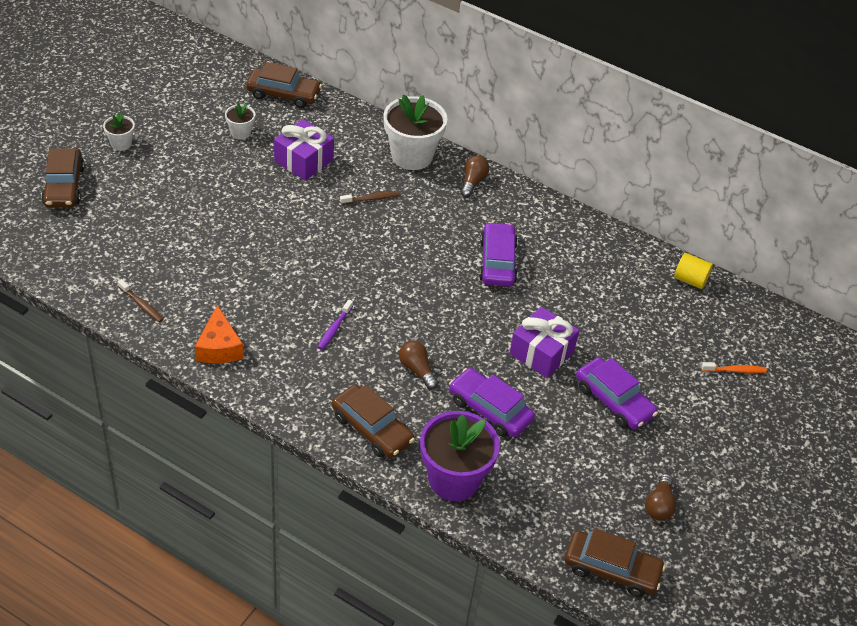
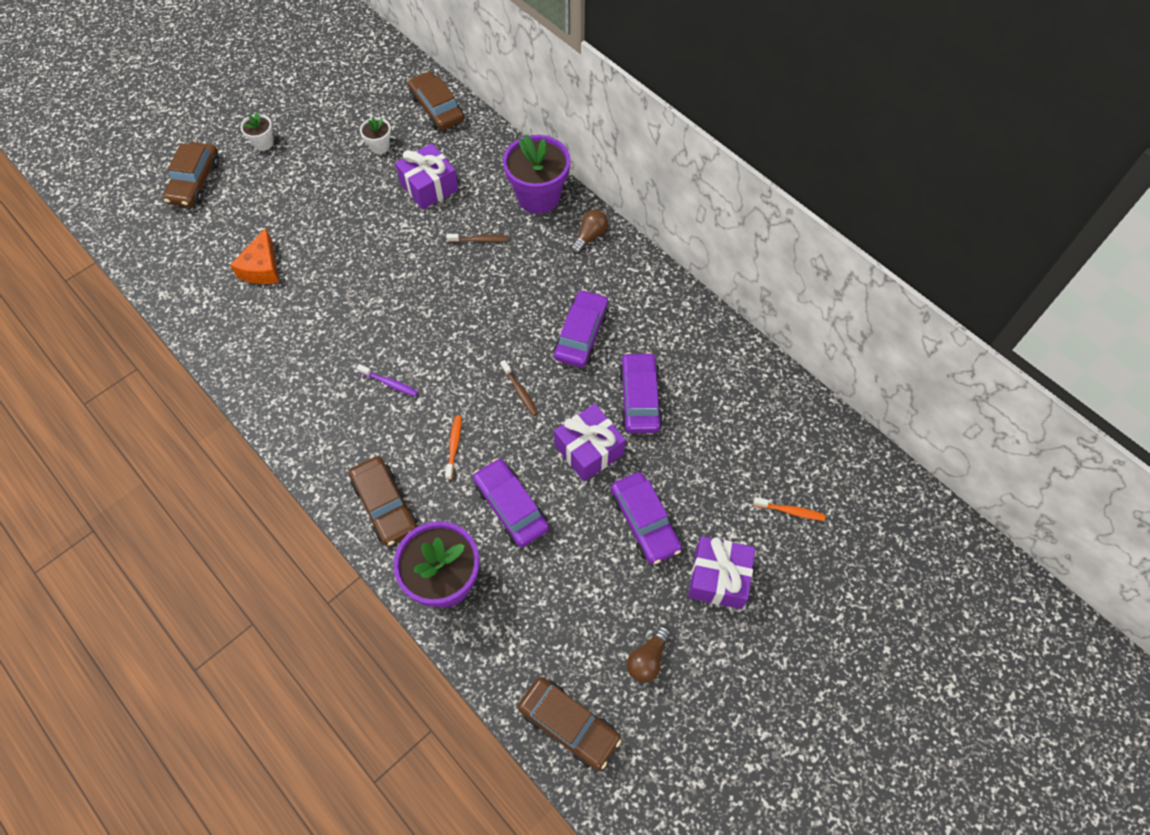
camera: 20 degrees right, 15 degrees up
brown toothbrush [117,279,164,322] -> brown toothbrush moved to [500,360,538,416]
orange cheese [195,305,244,364] -> orange cheese moved to [230,228,279,284]
brown car [246,62,322,108] -> brown car turned 150 degrees counterclockwise [408,71,464,130]
purple toothbrush [318,300,353,350] -> purple toothbrush turned 105 degrees counterclockwise [356,364,418,397]
white flower pot [383,94,447,170] -> purple flower pot [503,134,570,214]
brown light bulb [399,341,438,389] -> orange toothbrush [445,416,462,480]
yellow cylinder [674,253,713,289] -> none
none -> purple car [619,352,663,433]
none -> purple gift [688,536,755,609]

